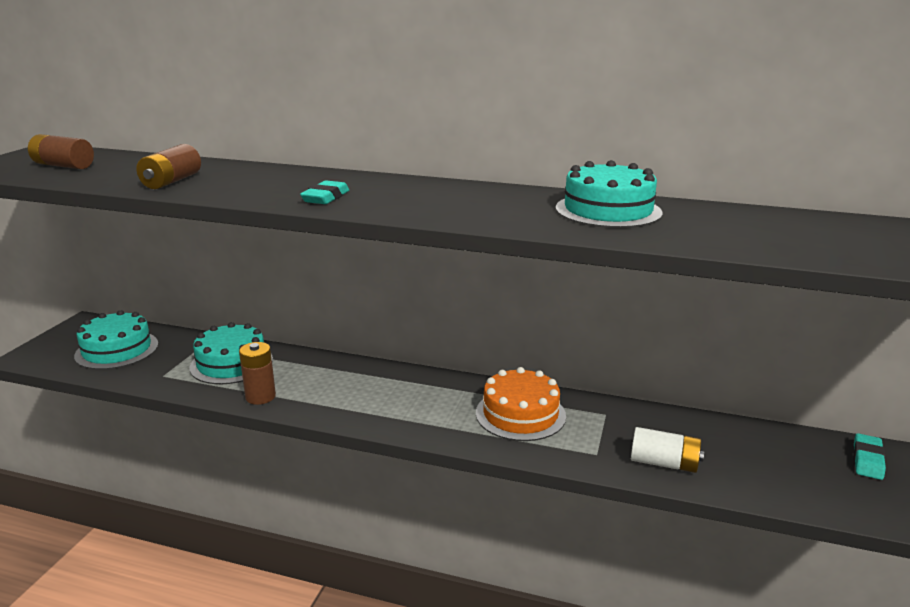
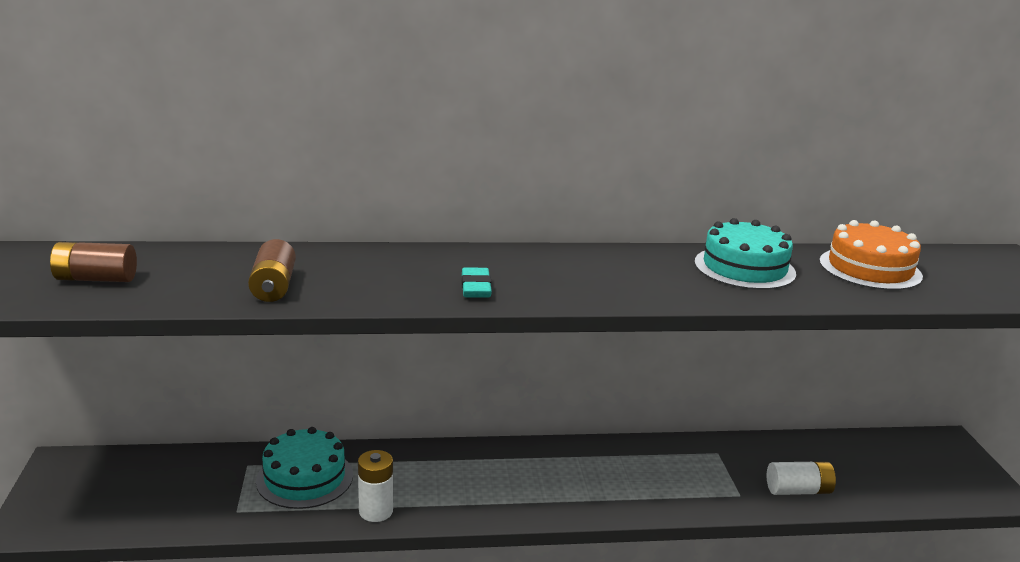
camera: 25 degrees left, 0 degrees up
turquoise cake [74,310,158,370] -> none
brown battery [239,342,276,405] -> white battery [358,450,393,522]
orange cake [476,367,566,441] -> orange cake moved to [819,220,923,290]
turquoise eraser [854,433,886,480] -> none

